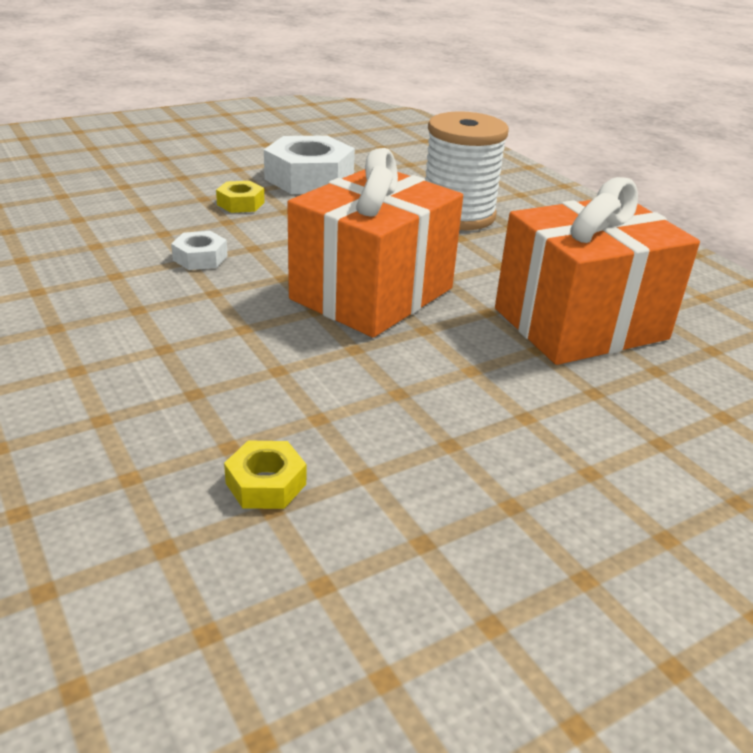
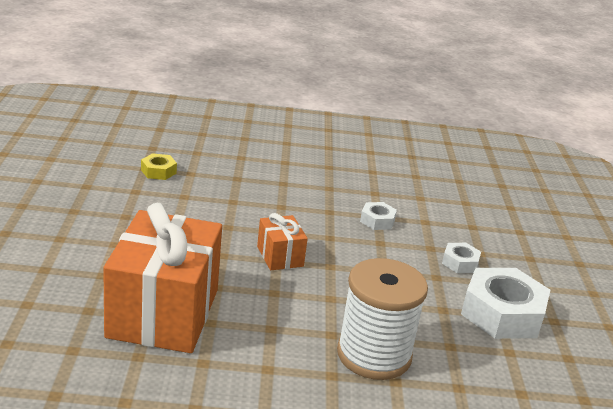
camera: 120 degrees right, 5 degrees down
yellow nut [216,181,265,213] -> white nut [442,243,481,273]
orange gift [287,148,463,338] -> orange gift [257,213,308,270], size x0.46

